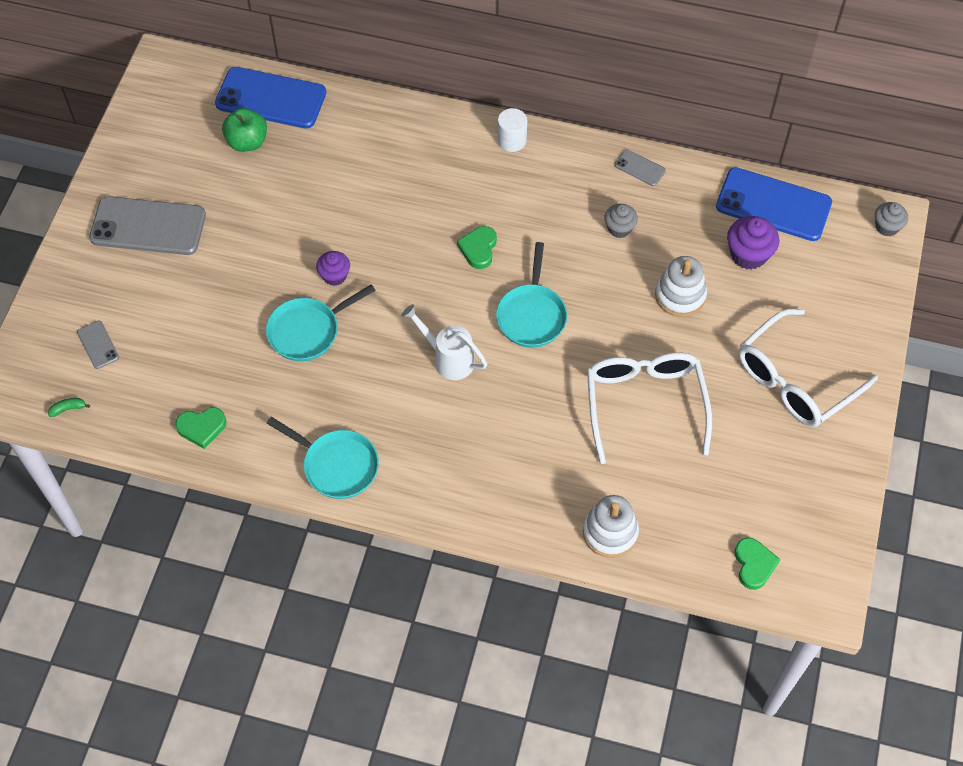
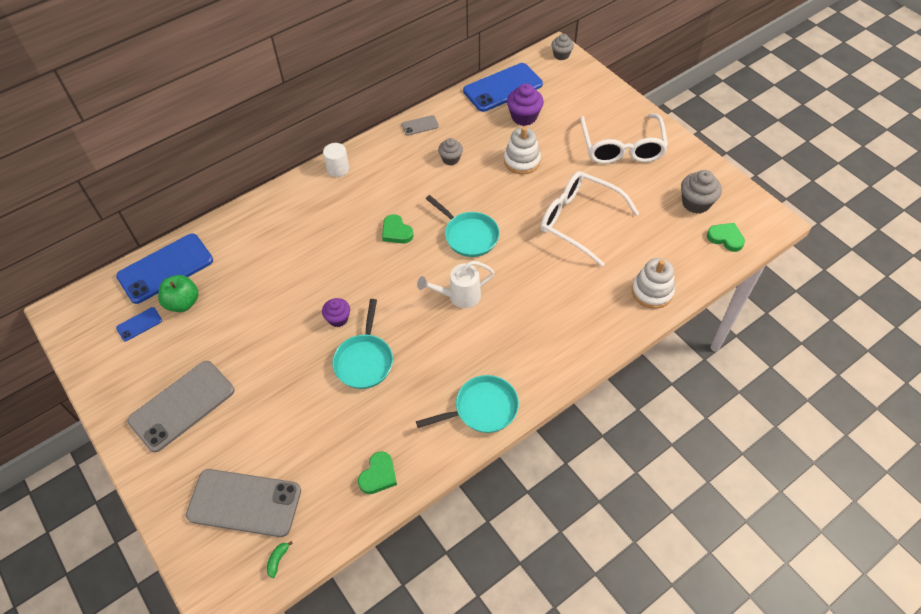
camera: 50 degrees left, 5 degrees down
grey phone [77,320,119,369] -> grey phone [186,469,301,537], size x2.22
none -> blue phone [116,307,162,341]
none -> grey cupcake [681,170,722,214]

